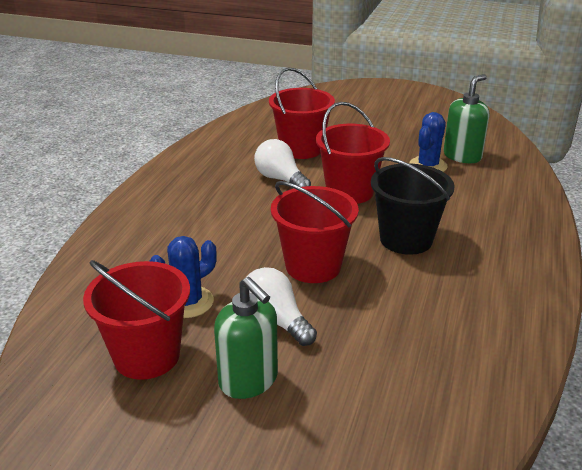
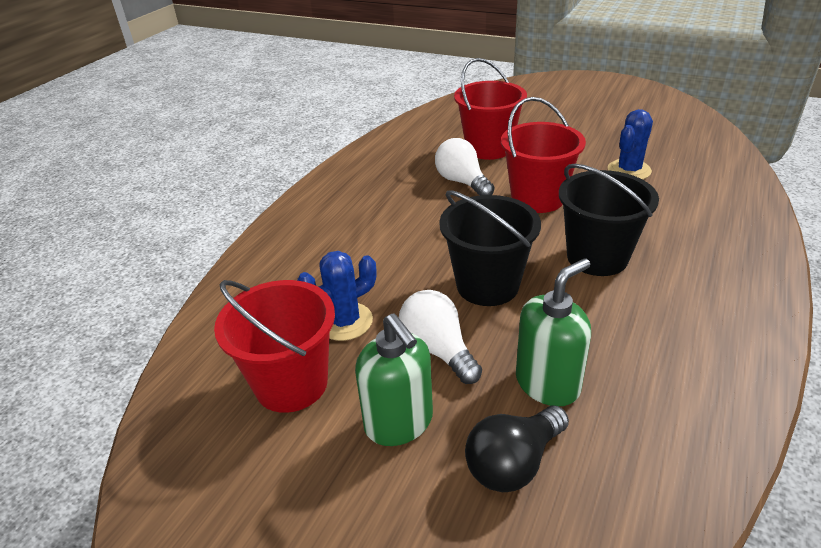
camera: 10 degrees right, 5 degrees up
red bucket [271,181,359,283] -> black bucket [439,190,541,306]
green soap dispenser [444,74,490,163] -> green soap dispenser moved to [516,258,591,406]
none -> black light bulb [465,406,569,492]

